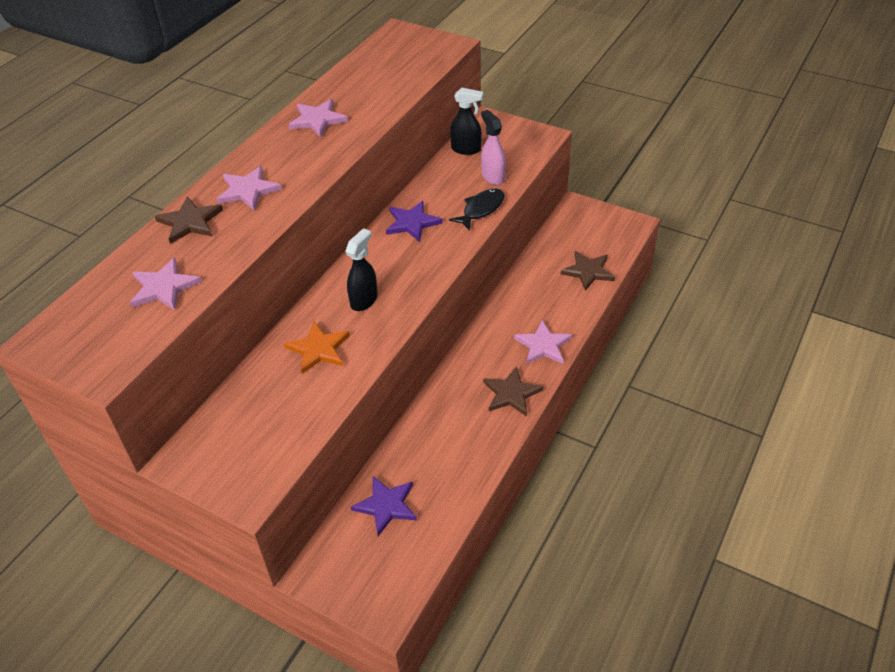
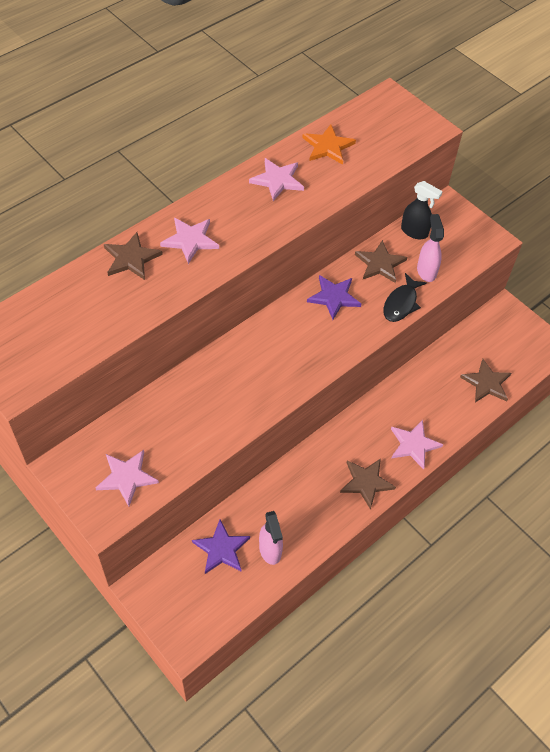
camera: 15 degrees right, 10 degrees up
pink star [130,257,202,311] -> pink star moved to [96,450,159,506]
orange star [284,321,350,374] -> orange star moved to [302,124,356,165]
black spray bottle [345,228,378,311] -> none
black fish [449,188,505,231] -> black fish turned 150 degrees clockwise [383,273,427,322]
none -> pink spray bottle [259,511,283,565]
none -> brown star [355,240,408,283]

